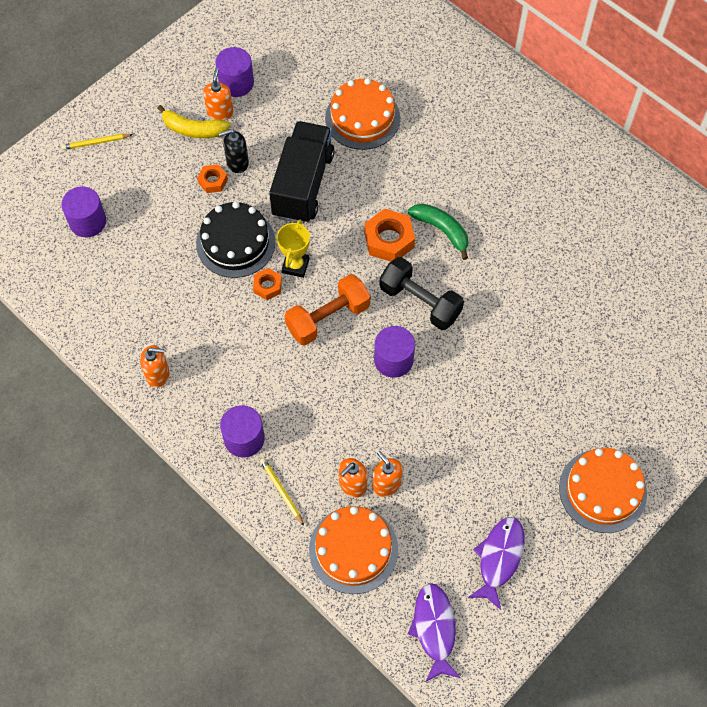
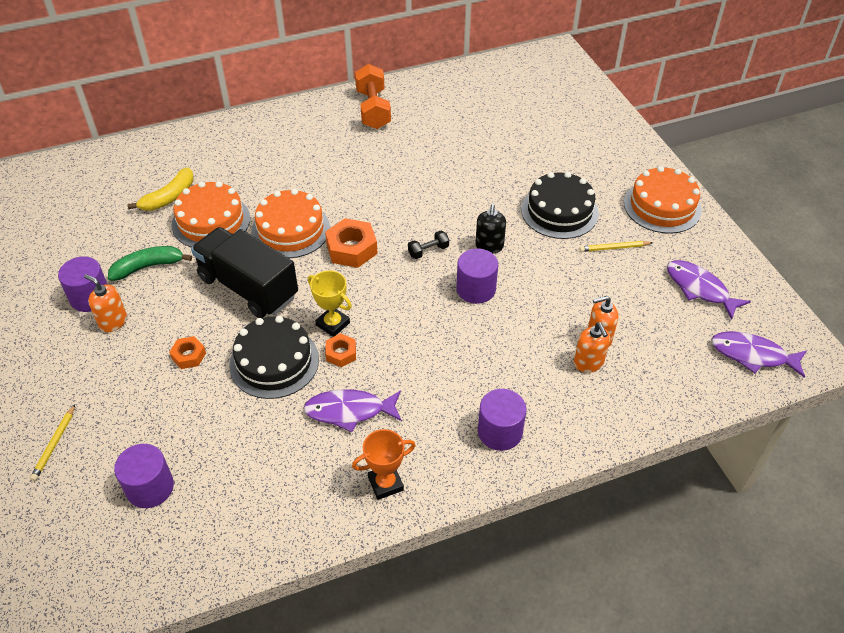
camera: 65 degrees left, 15 degrees down
orange soap dispenser [140,345,169,388] -> orange trophy [352,429,416,500]
yellow banana [157,105,230,138] -> yellow banana moved to [128,168,194,211]
black soap dispenser [219,129,249,173] -> black soap dispenser moved to [475,204,506,254]
yellow pencil [260,458,304,526] -> yellow pencil moved to [579,241,653,252]
orange dumbbell [284,274,370,345] -> orange dumbbell moved to [355,64,391,129]
orange cake [309,506,398,594] -> orange cake moved to [251,189,330,258]
black dumbbell [380,257,464,330] -> black dumbbell [408,231,449,259], size x0.49
green banana [408,204,468,260] -> green banana moved to [108,246,192,281]
none -> purple fish [303,389,402,432]
none -> black cake [521,172,599,239]

